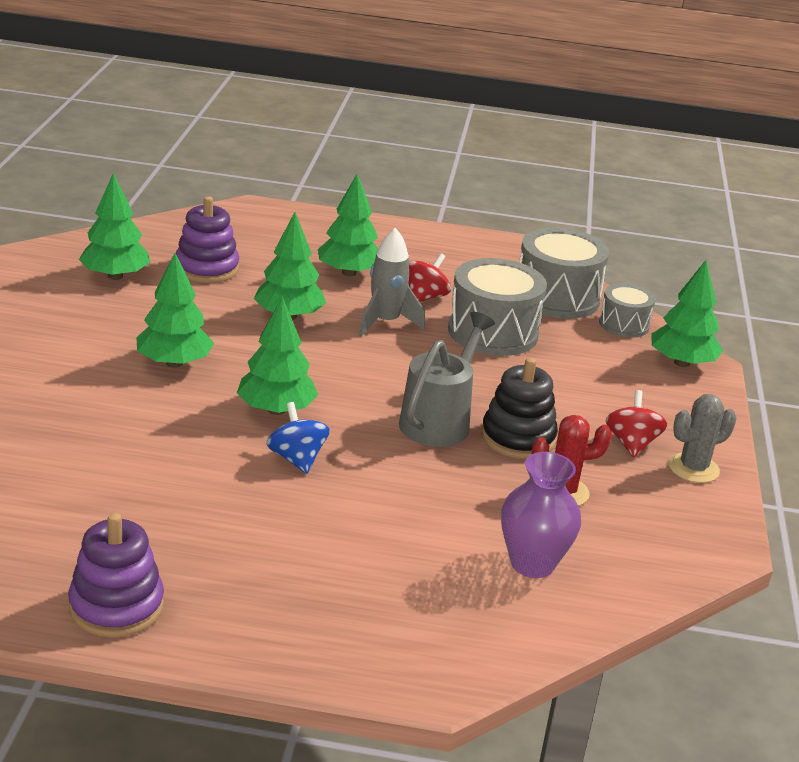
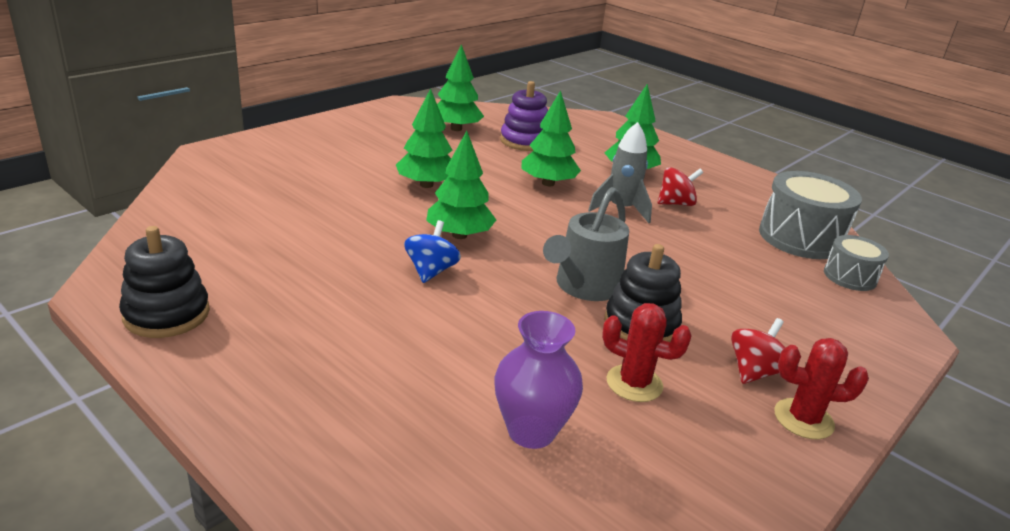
camera: 35 degrees right, 0 degrees up
purple stacking toy [68,513,164,637] -> black stacking toy [119,226,210,338]
grey watering can [399,312,495,447] -> grey watering can turned 150 degrees clockwise [543,187,629,301]
grey drum [448,258,547,356] -> none
green tree [652,260,723,367] -> none
grey cactus [668,394,736,483] -> red cactus [774,338,869,440]

